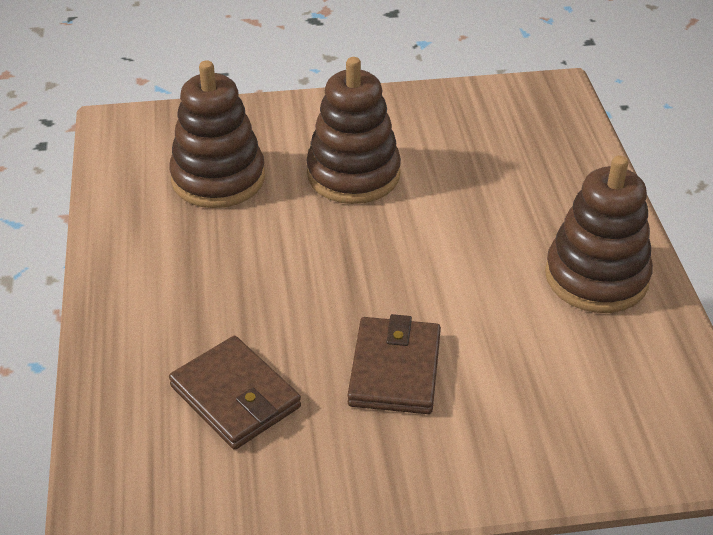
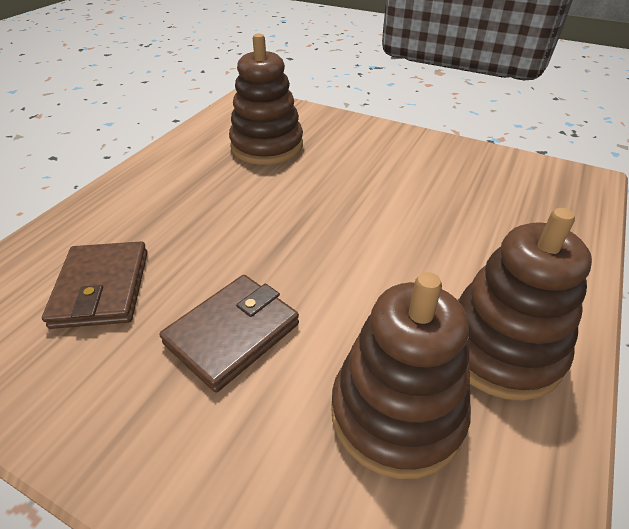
camera: 35 degrees right, 0 degrees up
brown stacking toy [307,57,401,204] -> brown stacking toy moved to [331,272,471,479]

